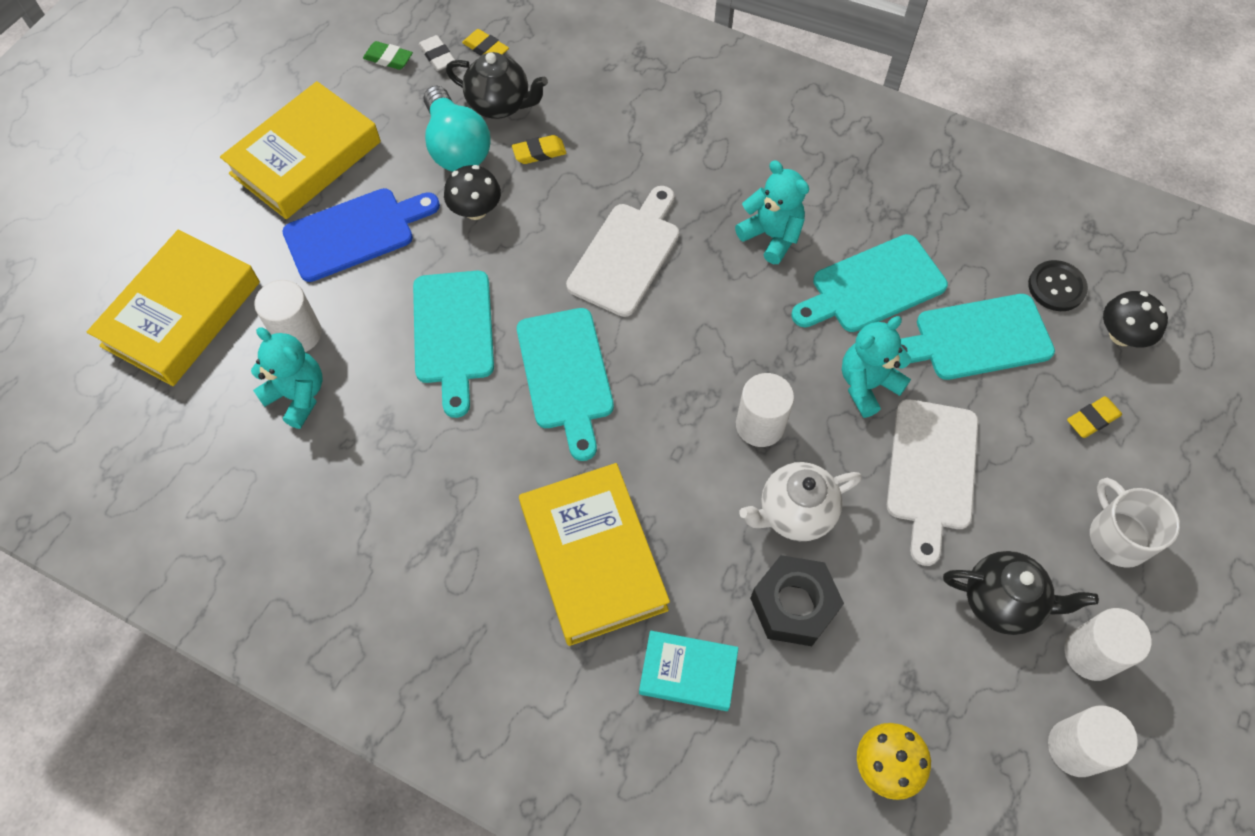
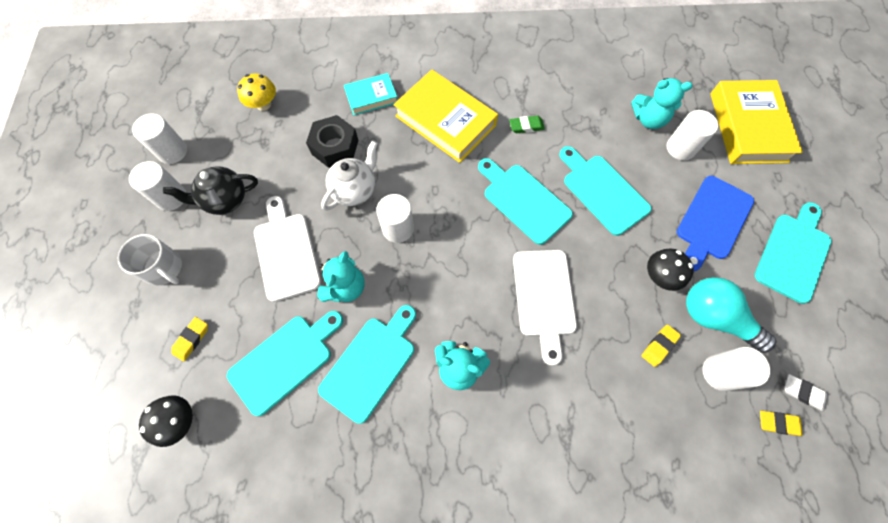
camera: 150 degrees right, 5 degrees up
yellow book [220,81,381,219] -> turquoise cutting board [755,202,832,304]
green eraser [363,41,413,70] -> green eraser moved to [509,116,545,133]
black teapot [446,52,548,119] -> white cylinder [702,347,770,391]
black button [1028,260,1088,311] -> none

